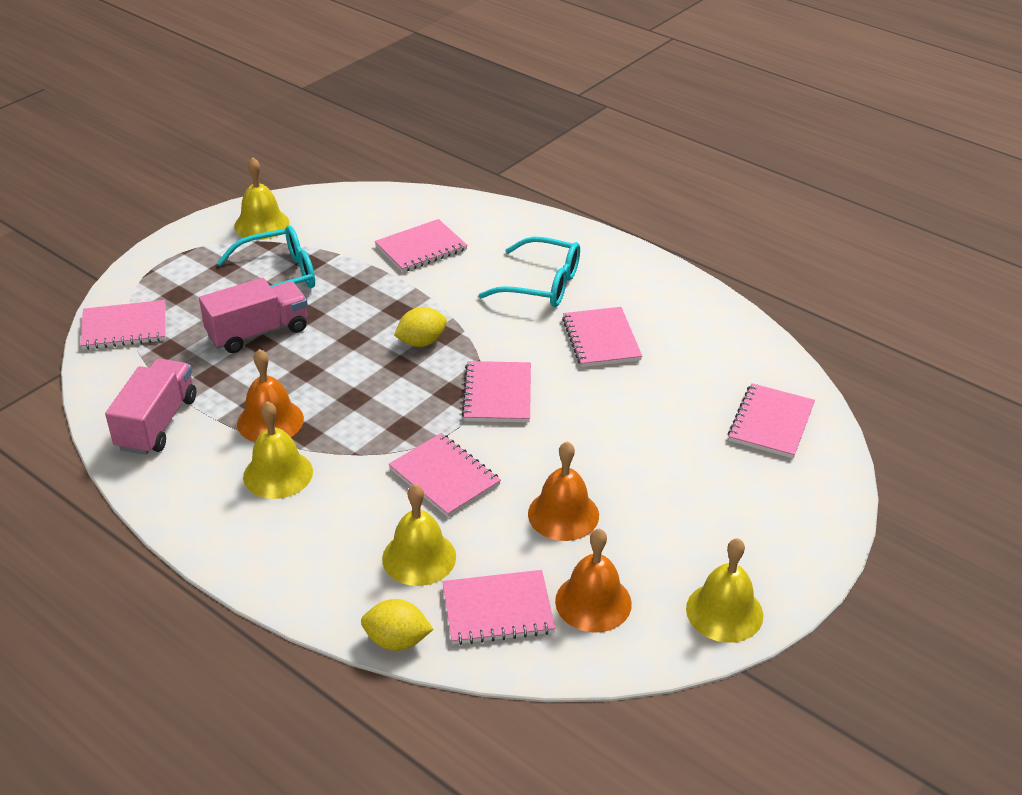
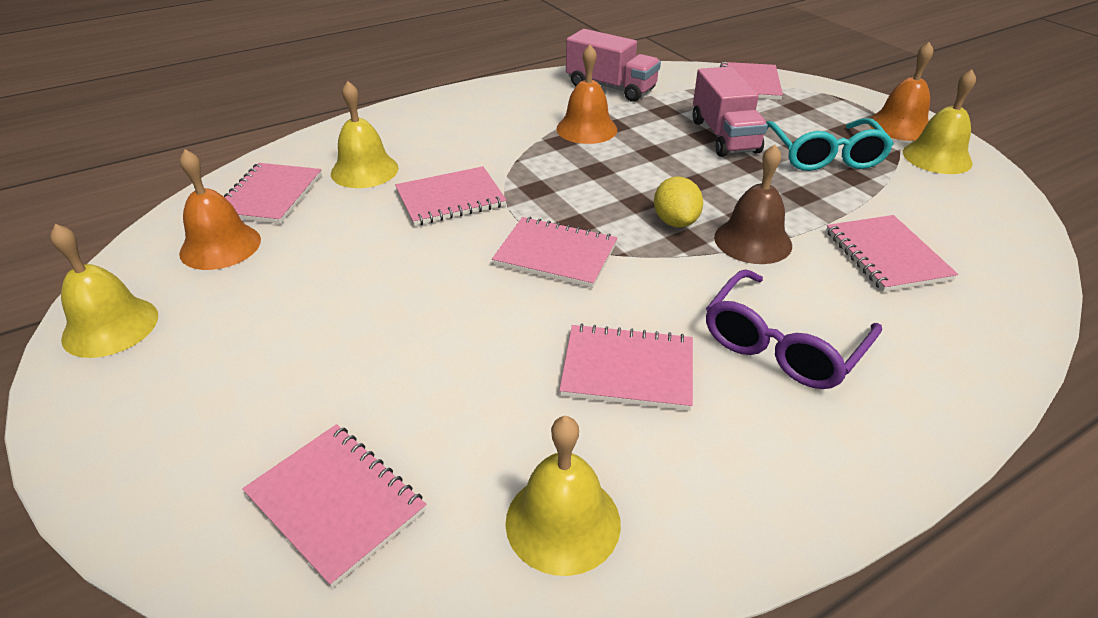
camera: 110 degrees right, 0 degrees up
yellow bell [243,401,313,499] -> yellow bell moved to [505,416,621,576]
yellow lemon [361,599,433,651] -> none
turquoise glasses [479,237,580,307] -> purple glasses [706,269,882,389]
orange bell [528,441,599,541] -> orange bell moved to [869,42,933,141]
none -> brown bell [714,144,792,264]

